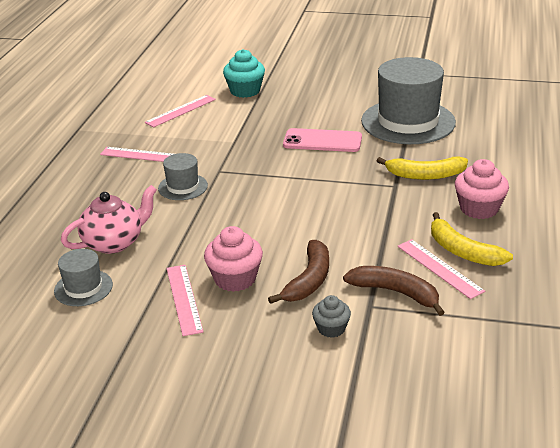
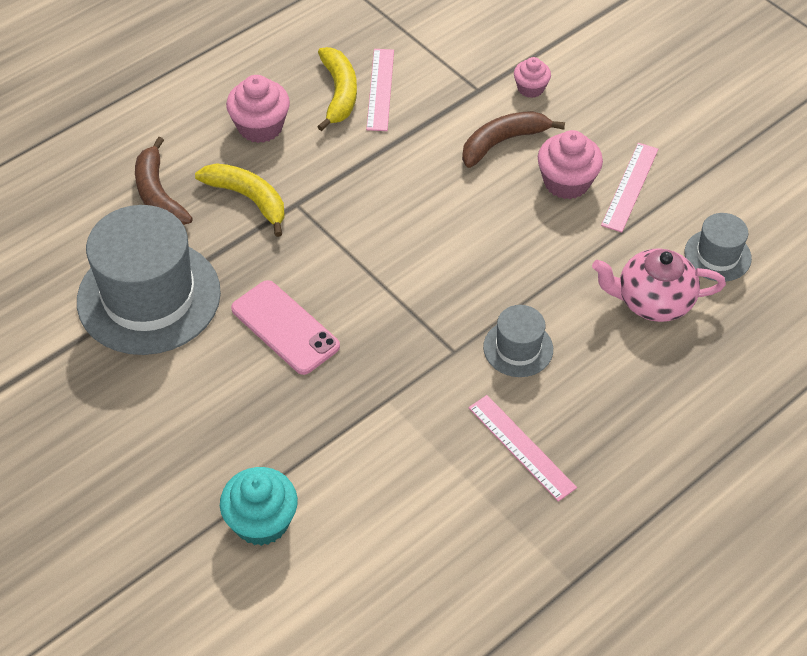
camera: 145 degrees left, 20 degrees up
pink ruler [145,95,216,127] -> none
grey cupcake [312,295,351,338] -> pink cupcake [514,57,551,98]
brown banana [343,266,445,316] -> brown banana moved to [135,137,193,225]

